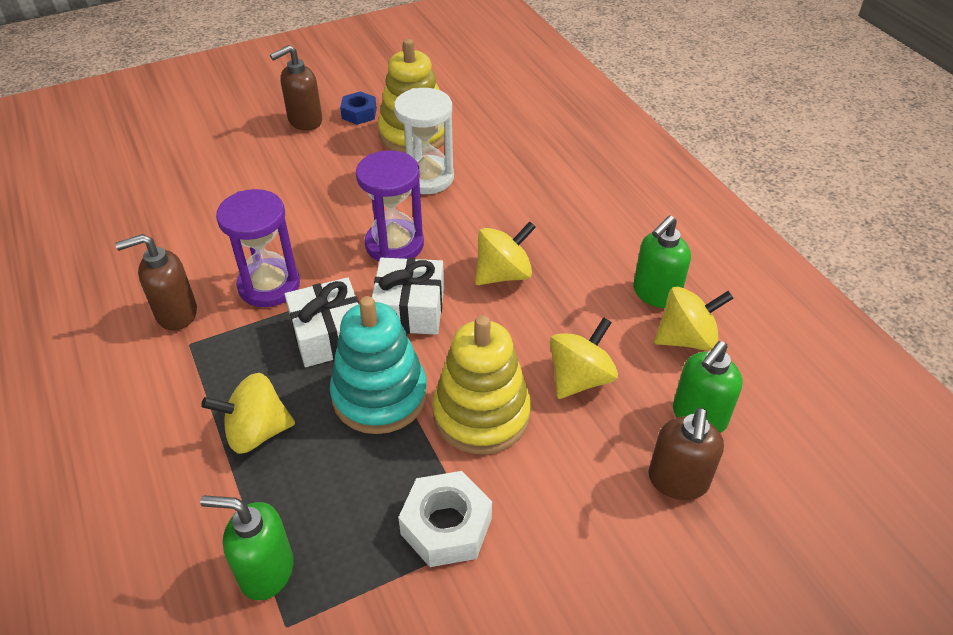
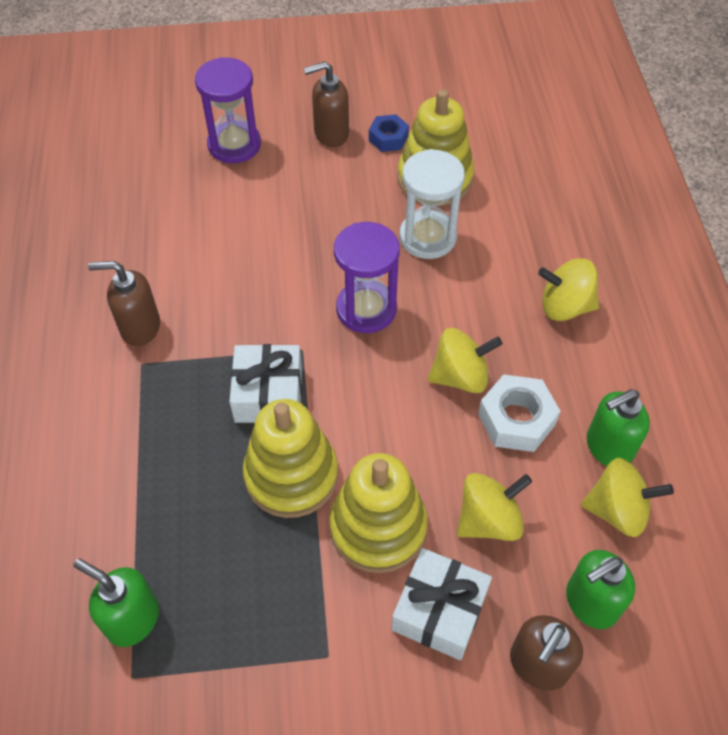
camera: 20 degrees right, 10 degrees up
yellow spinning top [201,373,295,454] -> yellow spinning top moved to [538,258,599,321]
purple hourglass [216,189,300,307] -> purple hourglass moved to [195,57,261,163]
turquoise stacking toy [330,296,427,434] -> yellow stacking toy [243,399,338,518]
white gift [372,258,444,335] -> white gift moved to [391,548,492,660]
white nut [398,471,492,567] -> white nut moved to [478,374,561,452]

